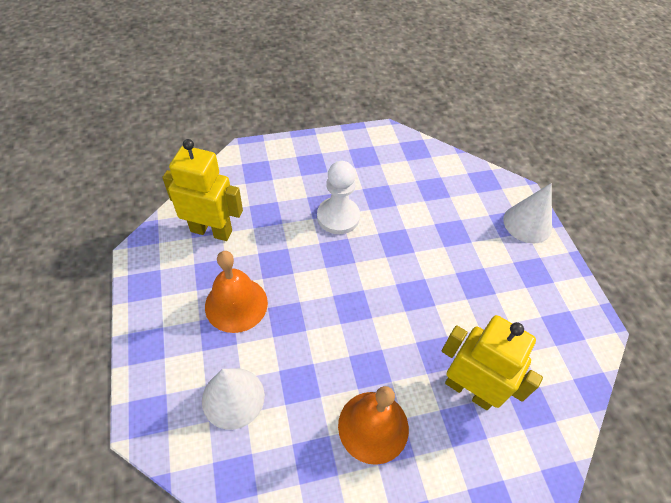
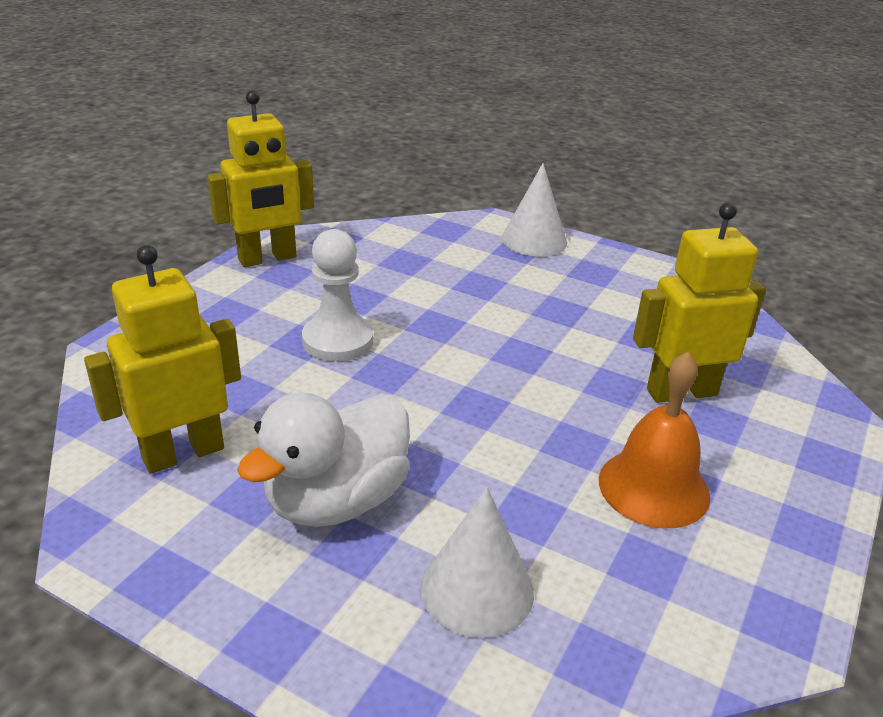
camera: 45 degrees left, 20 degrees down
orange bell [205,251,268,333] -> white duck [237,392,410,527]
none -> yellow robot [207,90,314,267]

